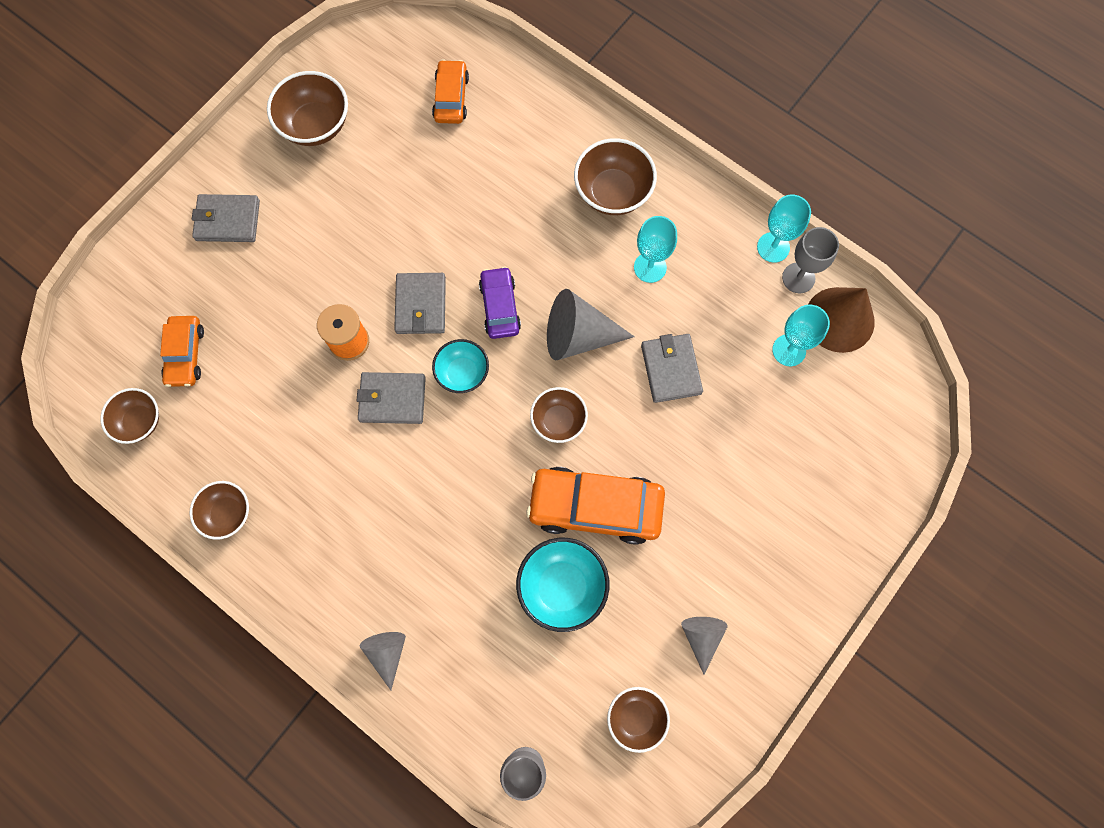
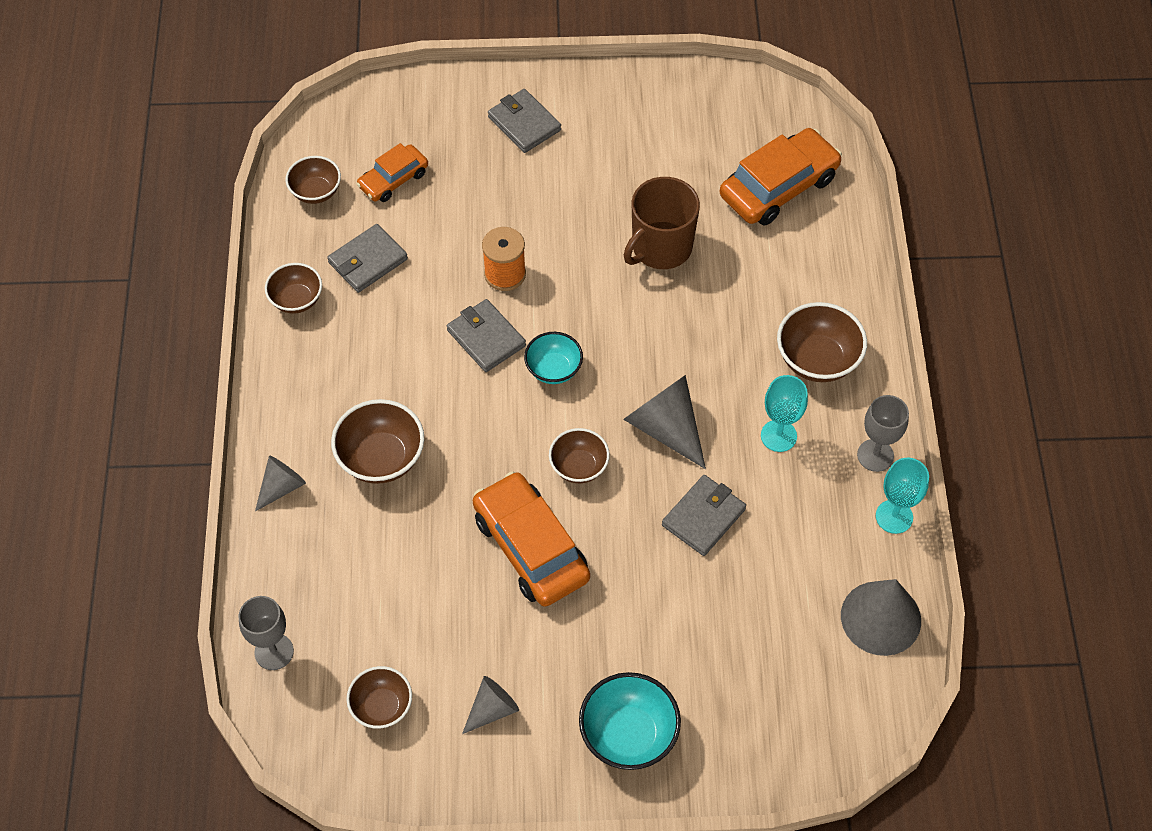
camera: 50 degrees right, 15 degrees down
brown bowl [267,71,348,146] -> brown bowl moved to [331,399,424,484]
grey wallet [394,273,446,334] -> grey wallet moved to [327,224,408,293]
orange car [432,59,469,124] -> orange car [720,128,842,226], size x1.72
purple car [479,266,521,339] -> none
turquoise bowl [516,538,609,632] -> turquoise bowl moved to [579,672,681,770]
turquoise goblet [772,305,830,366] -> none
grey goblet [782,227,839,293] -> grey goblet moved to [857,395,909,472]
brown cone [808,287,875,353] -> grey cone [841,579,921,656]
none -> brown mug [624,177,700,269]

